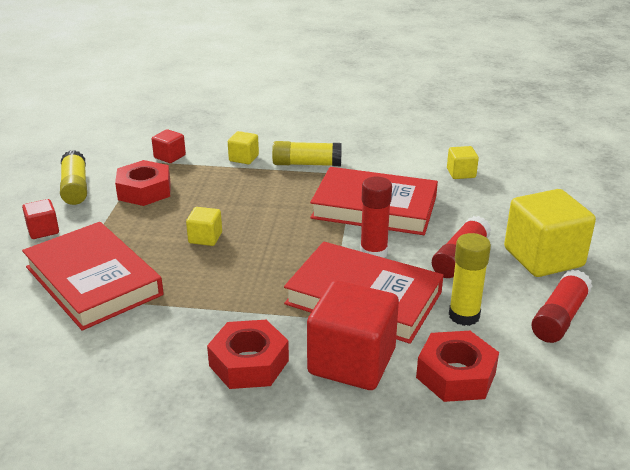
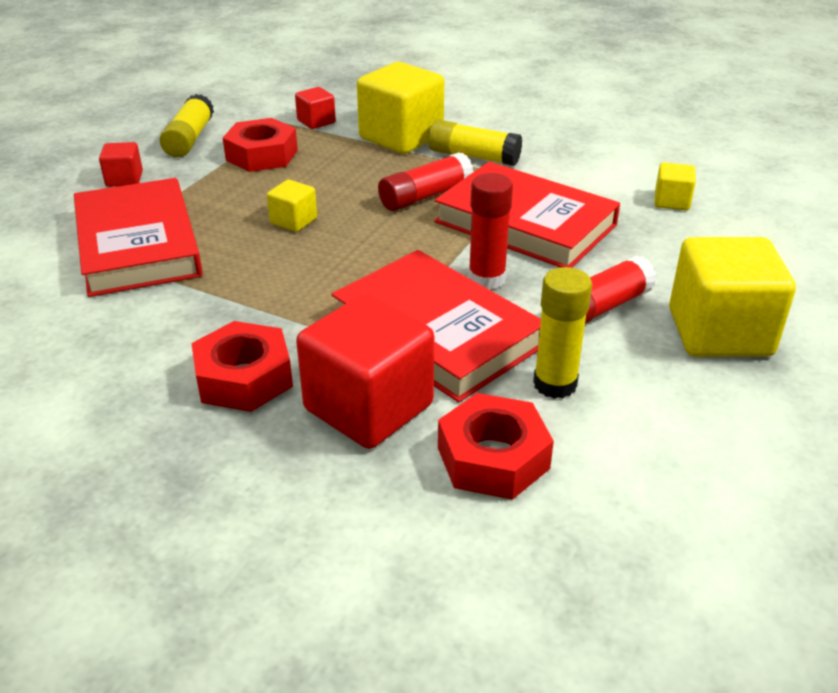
camera: 20 degrees right, 5 degrees up
yellow cube [228,131,259,164] -> yellow cube [357,62,444,154], size x2.08
red glue stick [532,270,592,343] -> red glue stick moved to [378,152,474,211]

